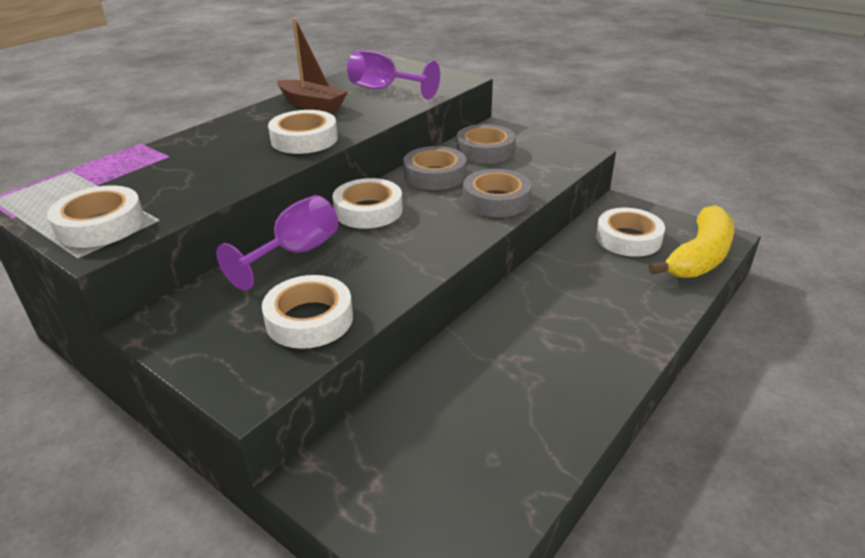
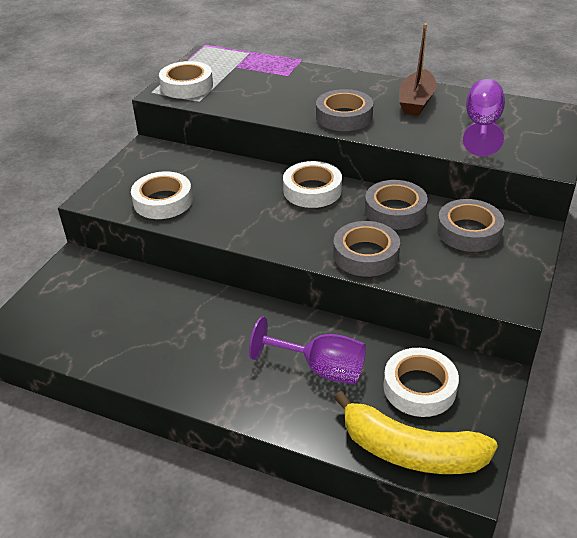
camera: 75 degrees right, 5 degrees up
purple goblet [216,195,338,290] -> purple goblet moved to [249,317,366,384]
white tape [268,110,338,154] -> grey tape [316,89,373,131]

